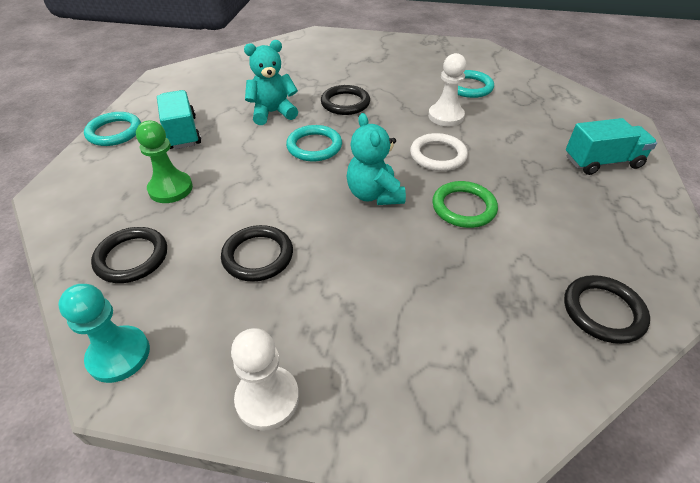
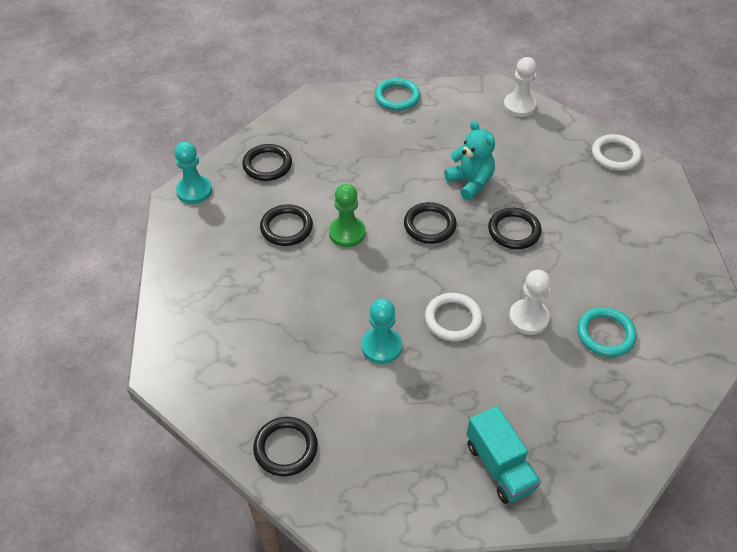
camera: 75 degrees right, 5 degrees up
green pawn [136,121,193,203] -> green pawn moved to [329,184,366,247]
turquoise truck [157,90,201,149] -> none
white pawn [231,328,299,431] -> white pawn moved to [504,57,537,117]
turquoise ring [286,125,342,161] -> black ring [404,202,457,244]
turquoise teddy bear [346,113,406,205] -> none
green ring [432,181,498,228] -> turquoise pawn [361,298,402,364]
none -> white ring [592,134,642,171]

